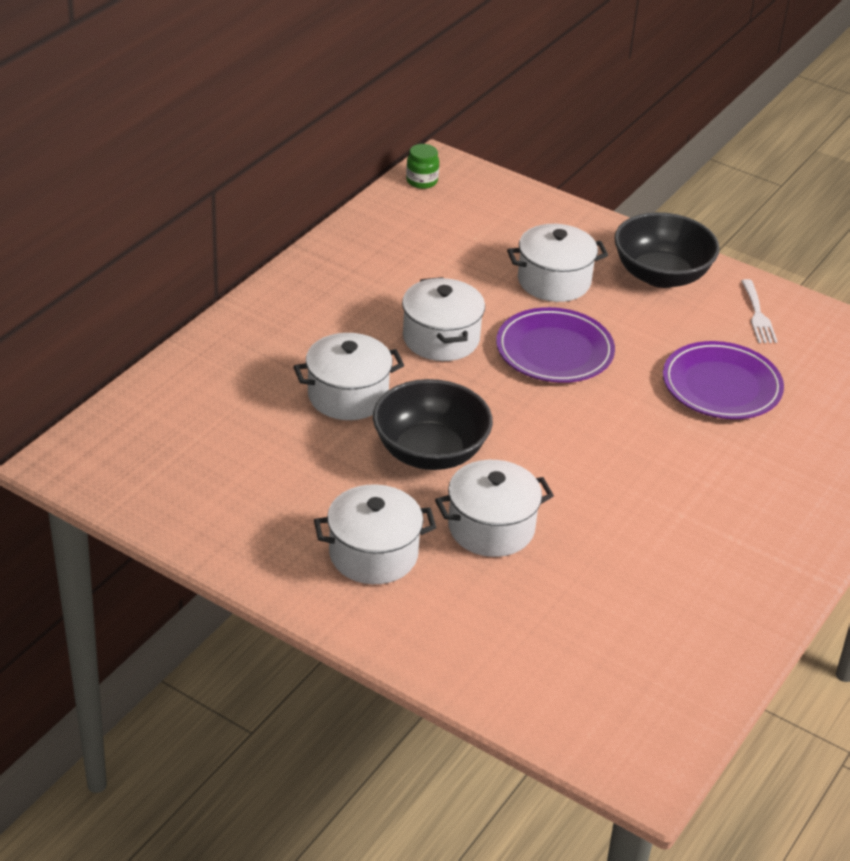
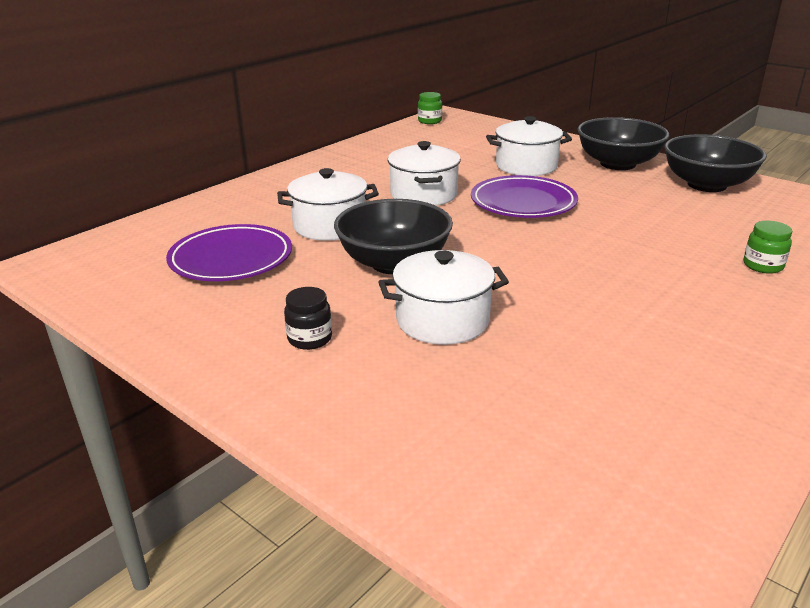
camera: 10 degrees right, 10 degrees down
white pot [314,484,436,584] -> black jar [284,287,332,350]
purple plate [663,341,784,419] -> purple plate moved to [166,224,292,281]
white fork [741,279,778,343] -> black bowl [664,134,767,192]
none -> green jar [743,221,793,274]

